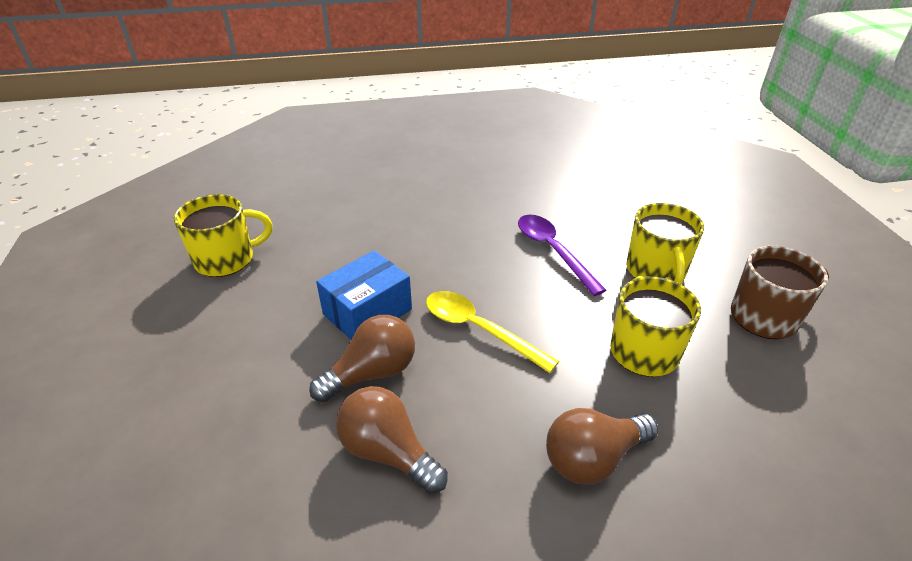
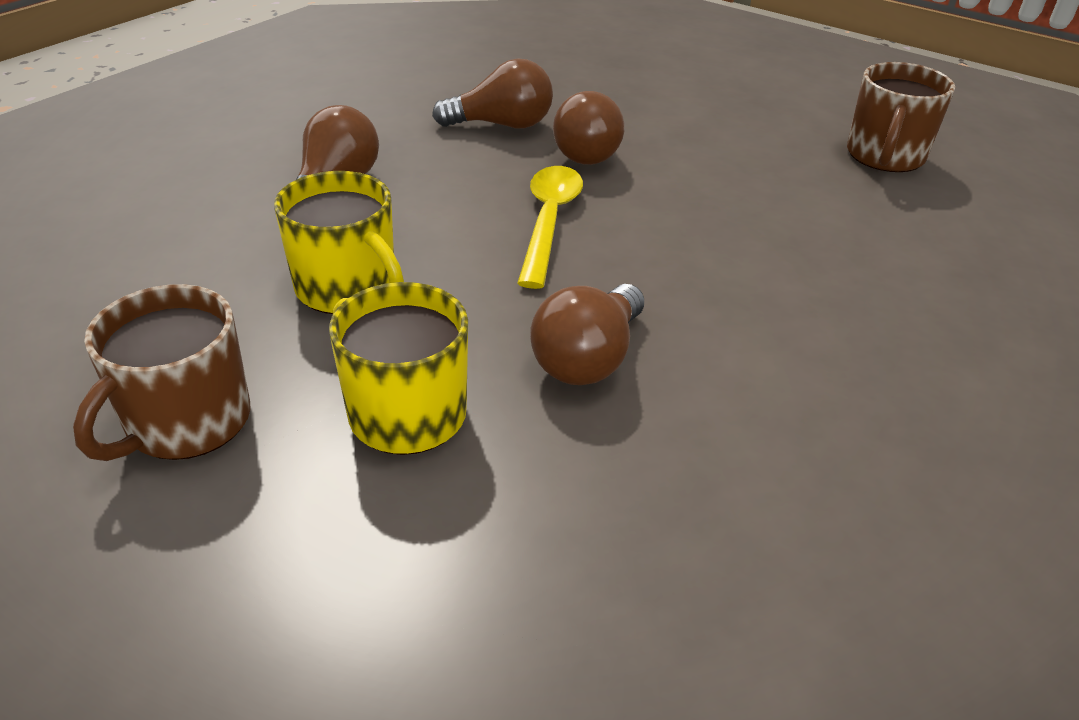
camera: 135 degrees right, 0 degrees up
yellow mug [173,194,273,277] -> brown mug [847,62,955,172]
blue box [316,250,412,339] -> none
yellow spoon [426,291,559,373] -> yellow spoon turned 75 degrees counterclockwise [517,166,583,289]
purple spoon [518,215,607,296] -> brown light bulb [530,284,644,385]

